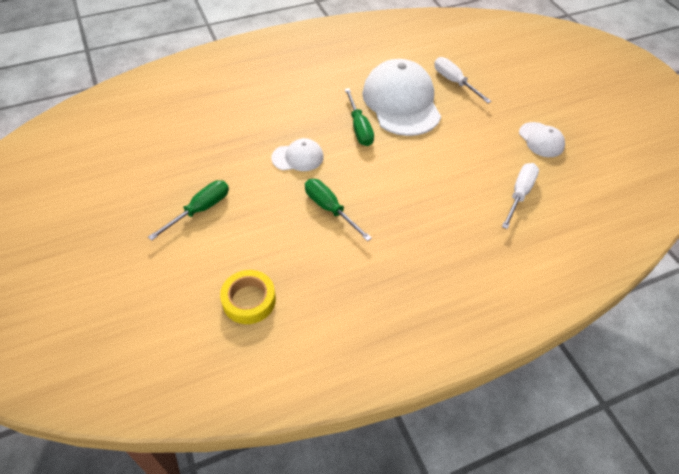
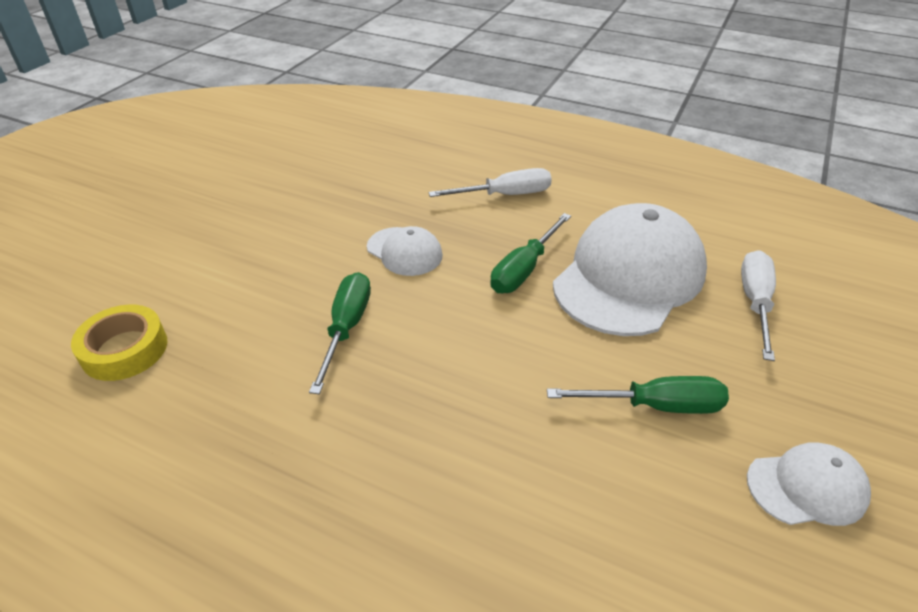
camera: 50 degrees right, 10 degrees down
green screwdriver [148,180,229,241] -> green screwdriver moved to [547,376,729,414]
white screwdriver [502,163,539,229] -> white screwdriver moved to [428,168,552,197]
white cap [519,122,565,157] -> white cap turned 120 degrees counterclockwise [747,443,871,526]

